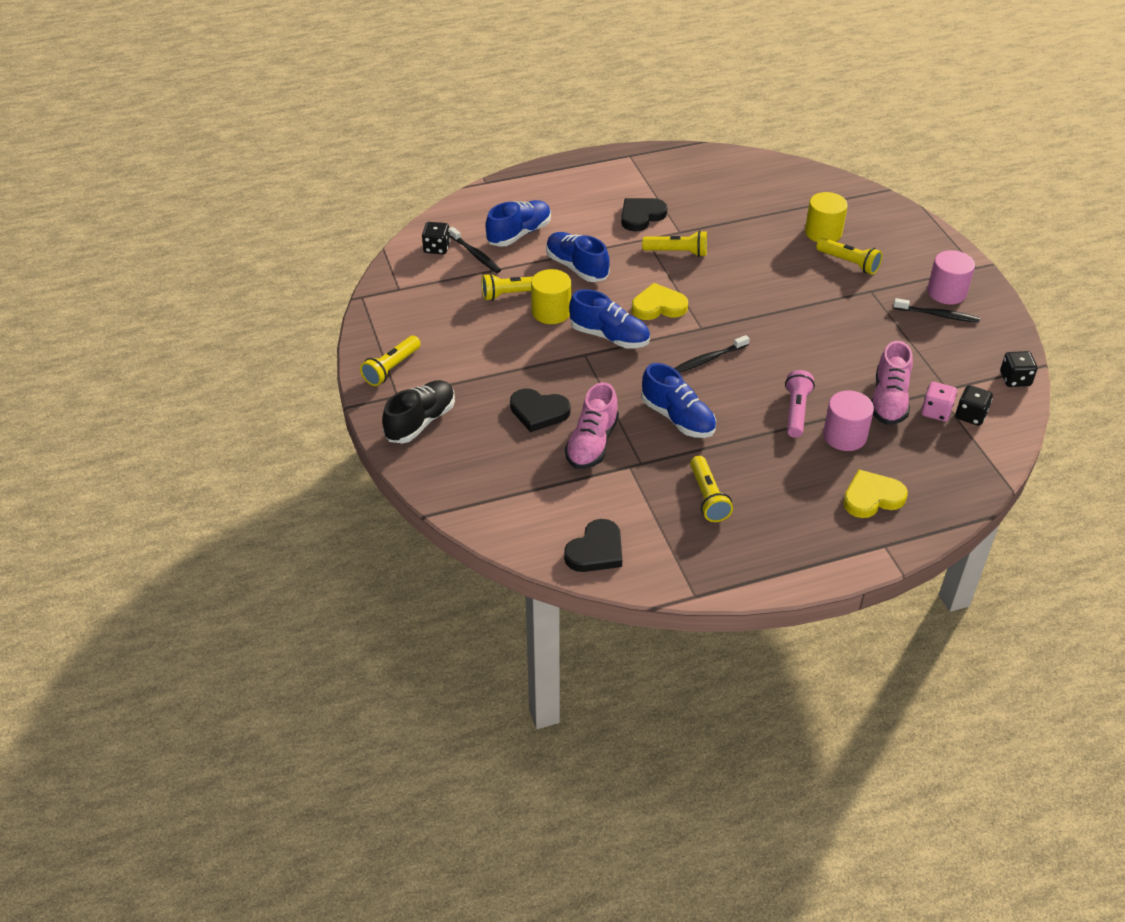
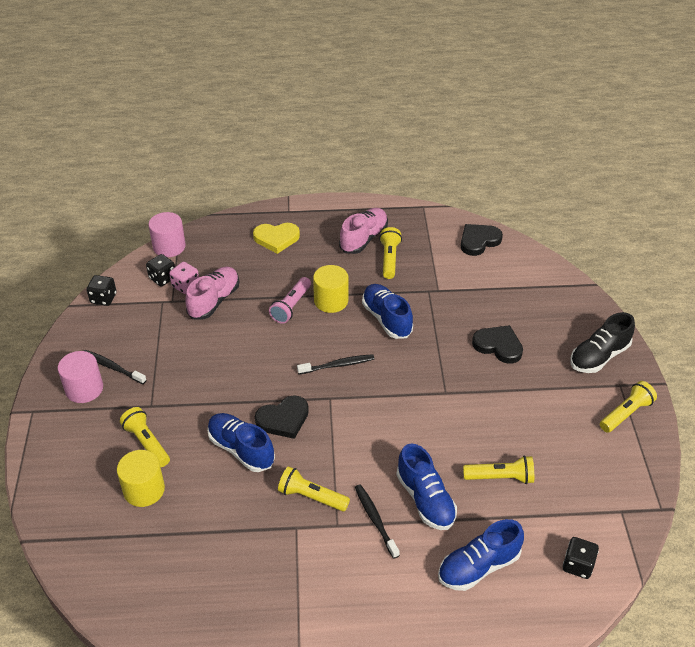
camera: 165 degrees left, 0 degrees up
black toothbrush [449,227,501,273] -> black toothbrush moved to [355,484,400,559]
yellow cylinder [531,269,571,324] -> yellow cylinder moved to [313,265,348,313]
pink shoe [565,382,619,469] -> pink shoe moved to [339,208,388,254]
blue shoe [569,289,650,348] -> blue shoe moved to [207,413,275,472]
black heart [621,198,668,231] -> black heart moved to [255,395,309,439]
yellow heart [632,283,688,320] -> none
pink cylinder [823,390,874,451] -> pink cylinder moved to [148,212,186,257]

